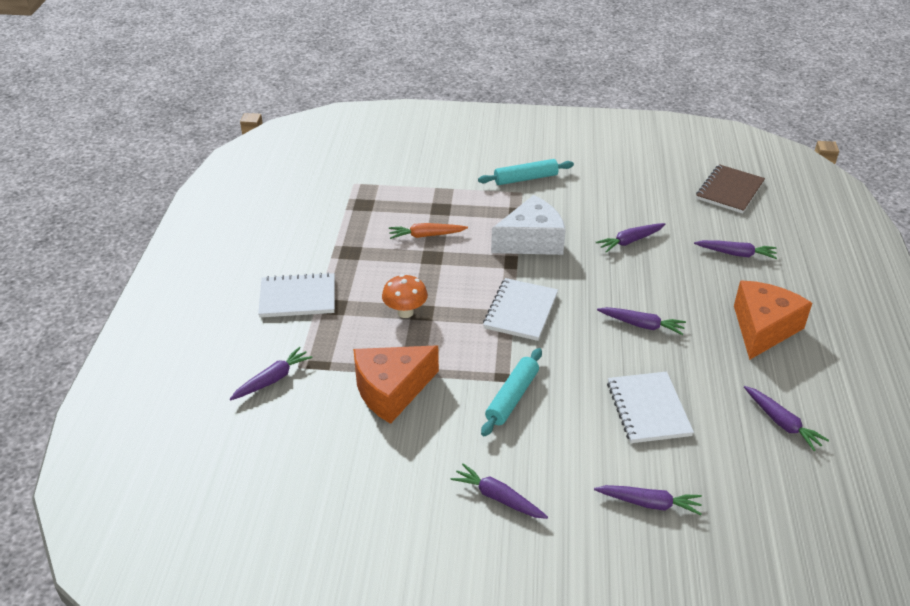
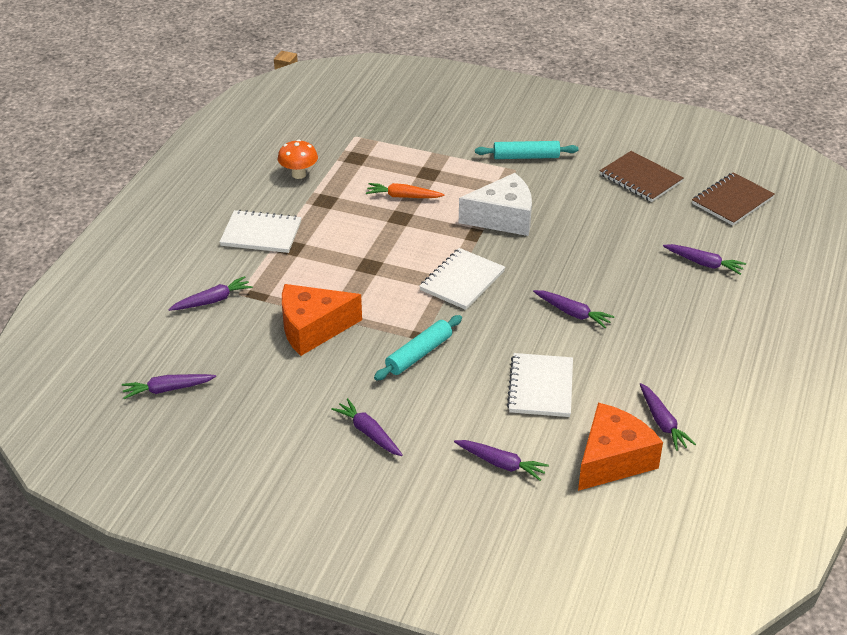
camera: 15 degrees right, 0 degrees up
orange mushroom [382,274,428,318] -> orange mushroom moved to [278,139,318,179]
purple carrot [596,223,665,253] -> purple carrot moved to [122,374,216,399]
orange cheese [734,281,812,360] -> orange cheese moved to [578,403,663,491]
none -> brown notebook [600,151,684,202]

